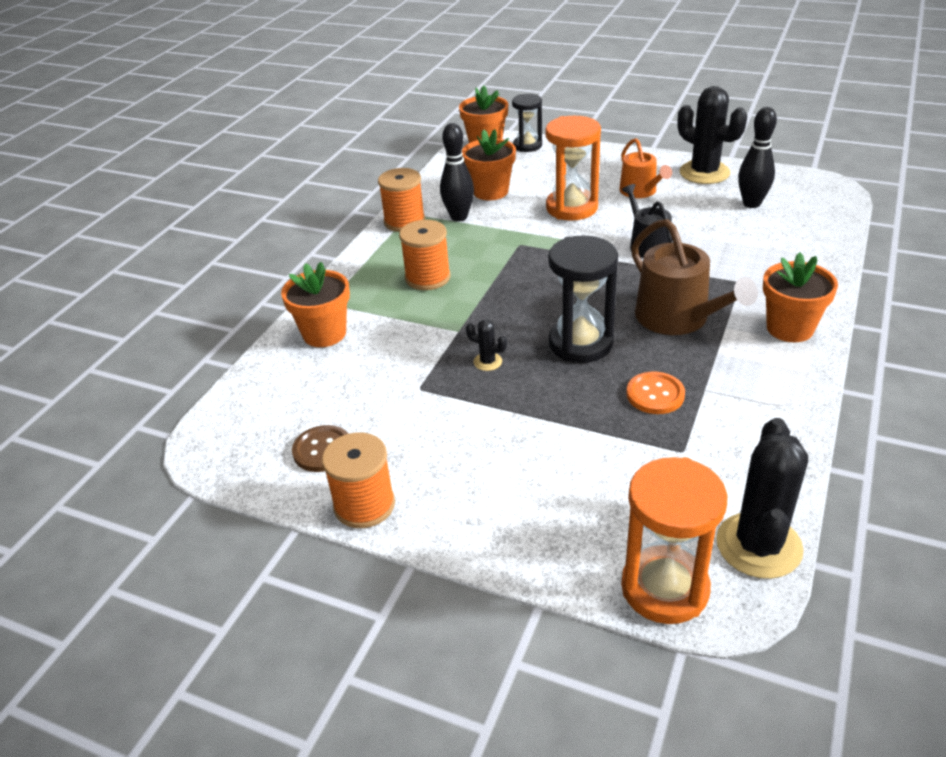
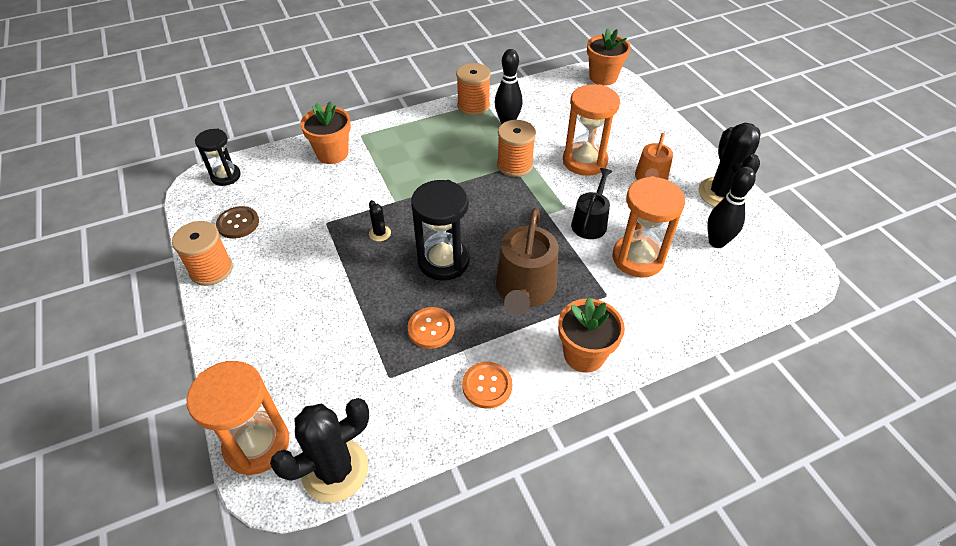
camera: 40 degrees right, 10 degrees up
orange spool [399,220,451,290] -> orange spool moved to [497,120,536,177]
orange flower pot [462,129,516,200] -> none
black hourglass [512,94,542,152] -> black hourglass moved to [195,129,241,186]
none -> orange button [462,362,512,409]
none -> orange hourglass [612,176,685,278]

